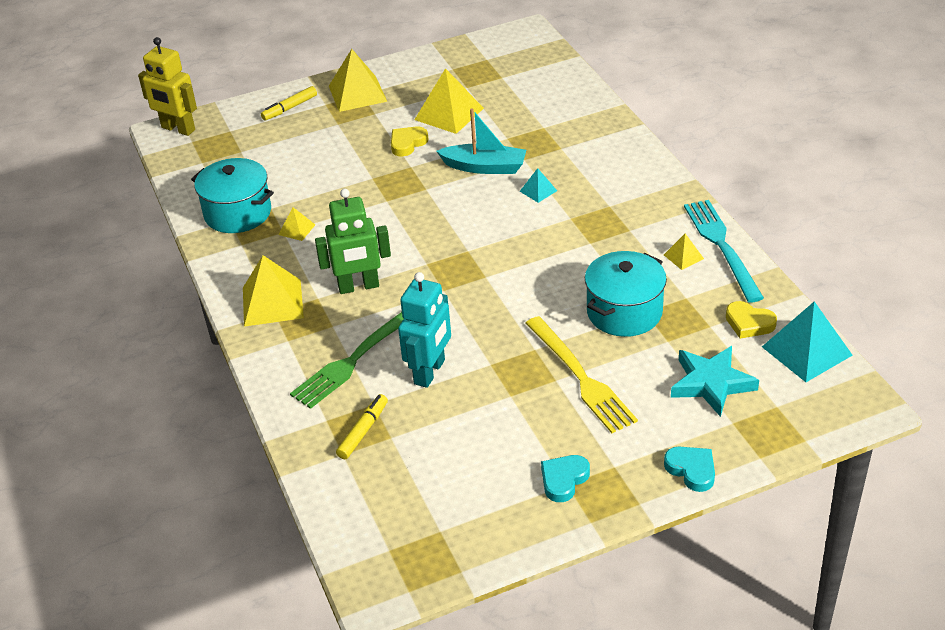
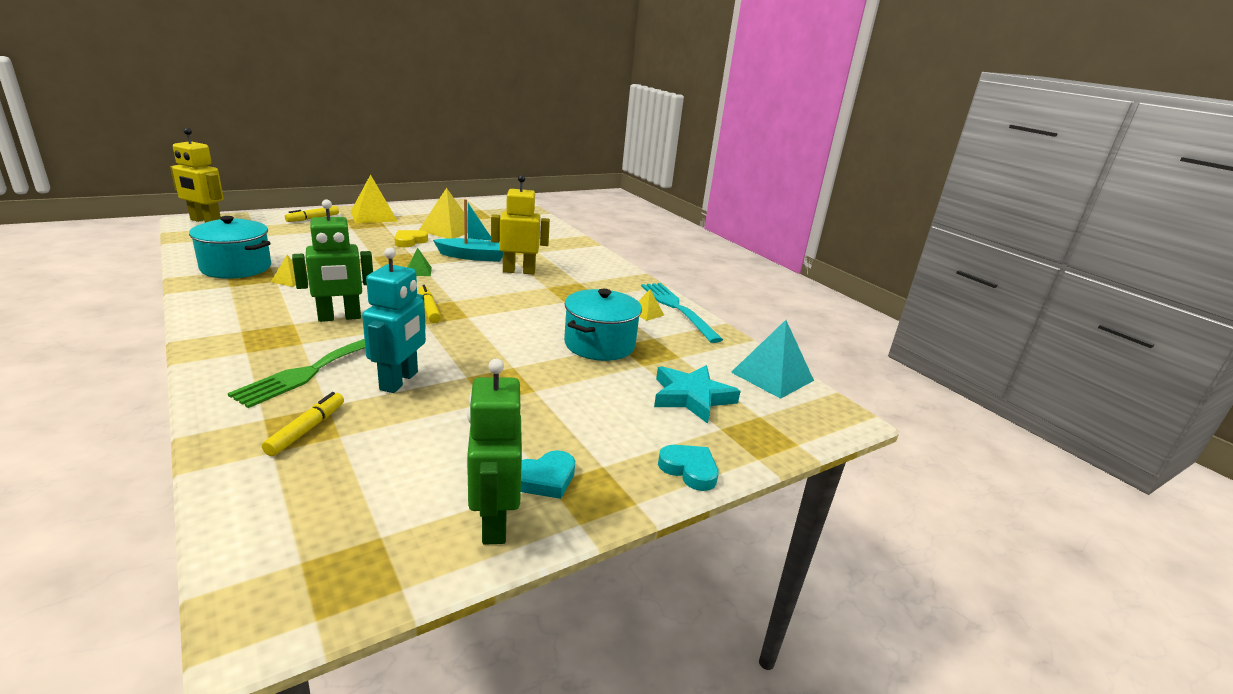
camera: 15 degrees left, 15 degrees down
yellow pyramid [243,255,304,327] -> none
turquoise pyramid [520,168,557,203] -> yellow robot [491,175,550,274]
yellow fork [525,316,638,433] -> none
turquoise heart [541,455,590,502] -> turquoise heart turned 150 degrees counterclockwise [521,450,575,499]
yellow heart [726,301,777,339] -> none
none -> green pyramid [407,248,432,276]
none -> yellow marker [418,285,441,323]
none -> green robot [467,359,522,545]

